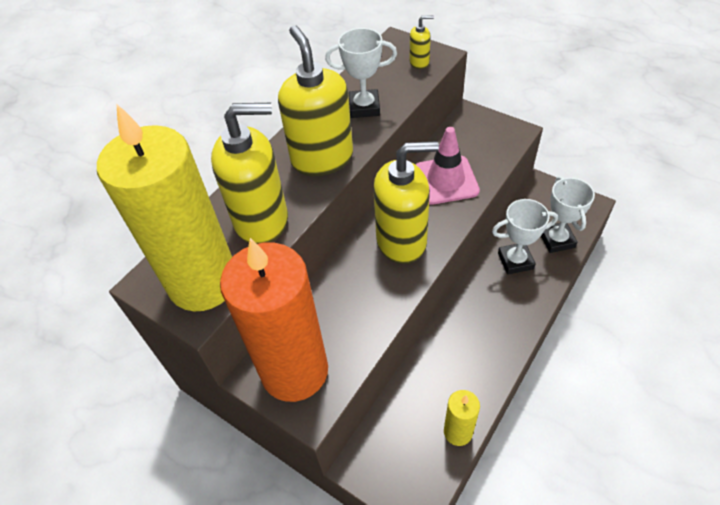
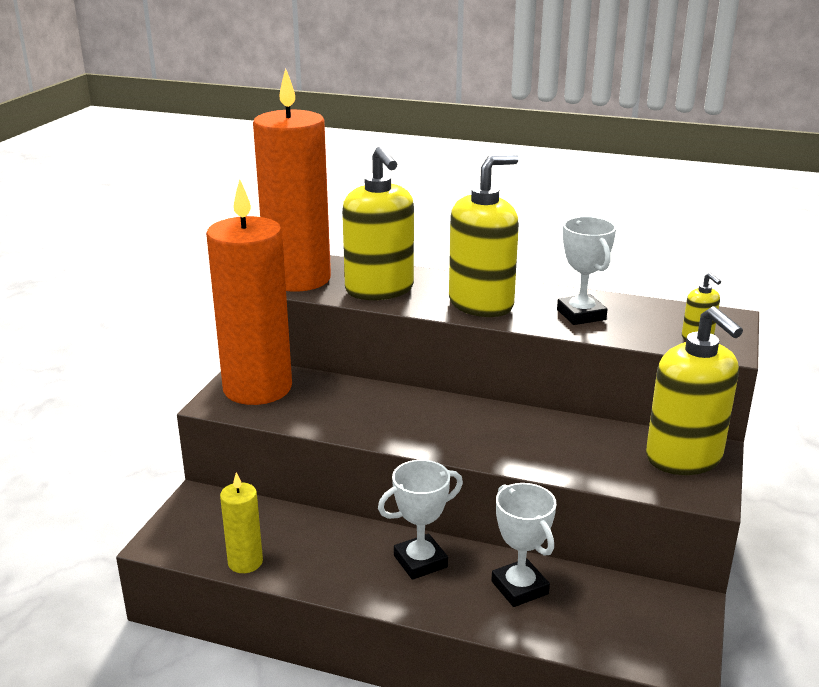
camera: 70 degrees right, 25 degrees down
yellow candle [97,103,232,311] -> orange candle [253,68,331,292]
yellow soap dispenser [373,141,439,264] -> yellow soap dispenser moved to [646,306,743,475]
pink traffic cone [415,127,480,205] -> none
white trophy [541,176,595,253] -> white trophy moved to [378,460,463,580]

